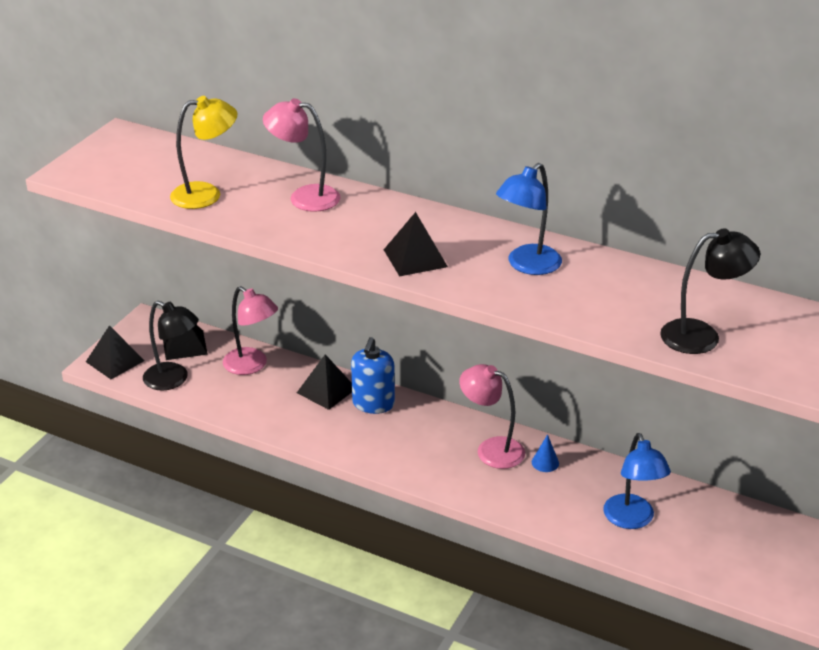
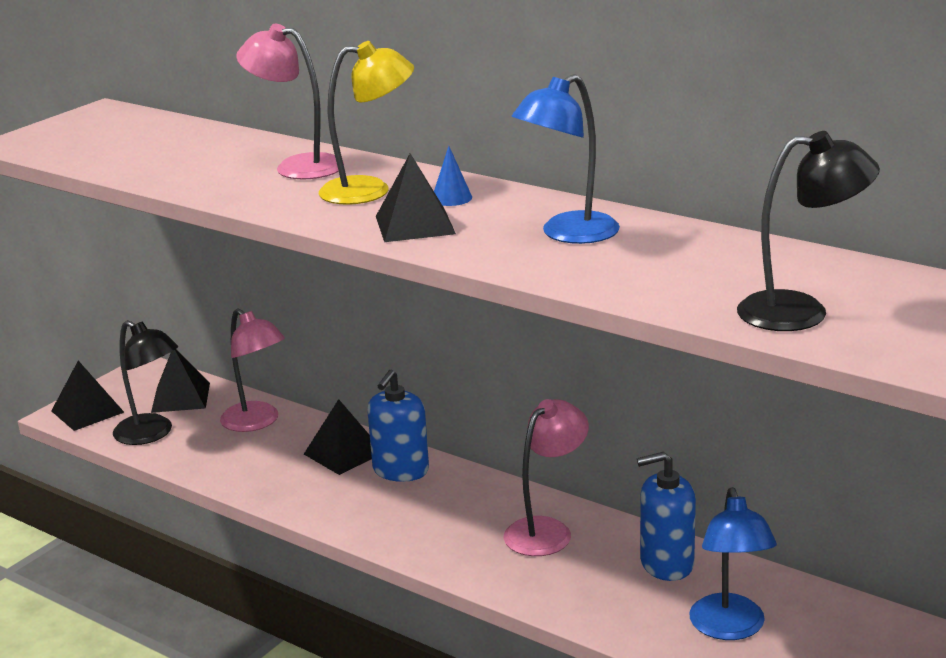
camera: 10 degrees right, 10 degrees down
yellow lamp [170,96,237,209] -> yellow lamp moved to [319,41,414,205]
pink lamp [459,364,525,469] -> pink lamp turned 90 degrees clockwise [504,399,589,556]
blue cone [532,434,559,472] -> blue cone moved to [434,146,472,206]
none -> blue soap dispenser [637,452,696,581]

